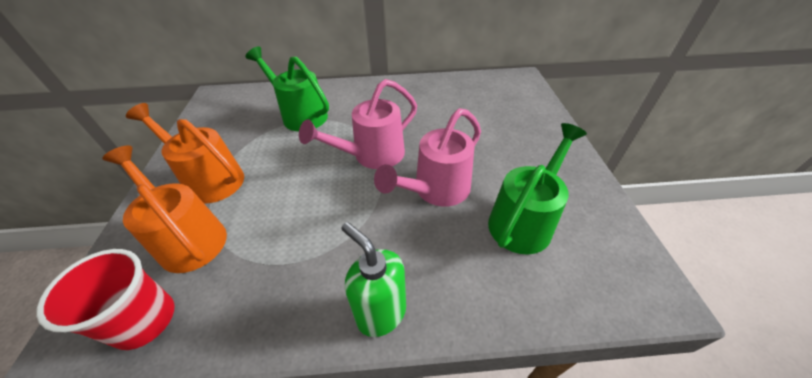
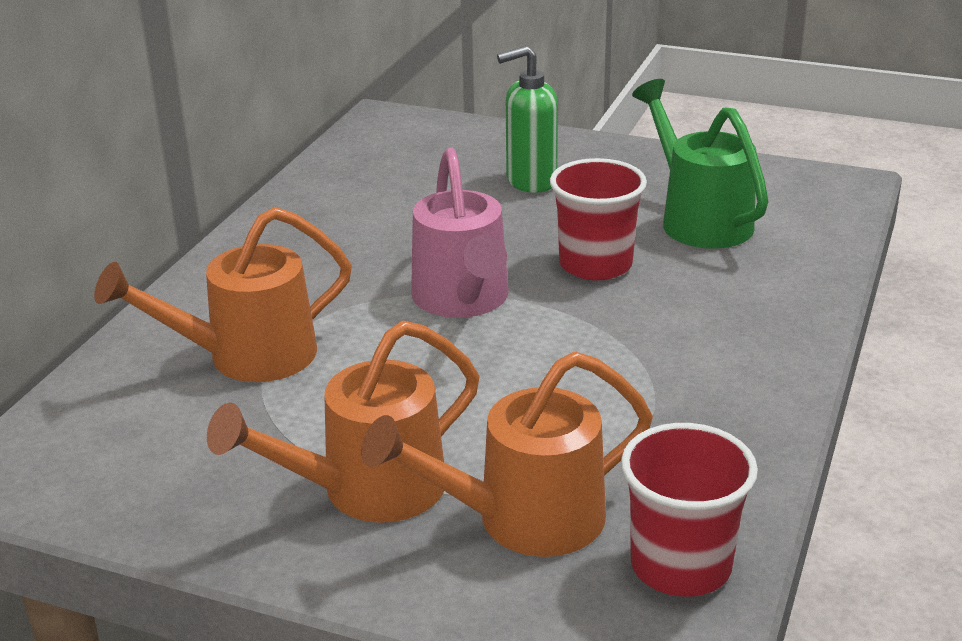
camera: 65 degrees left, 15 degrees down
green watering can [245,46,329,131] -> orange watering can [94,207,352,382]
green soap dispenser [341,222,406,337] -> green soap dispenser moved to [497,46,558,193]
pink watering can [374,108,481,207] -> red cup [550,158,647,280]

